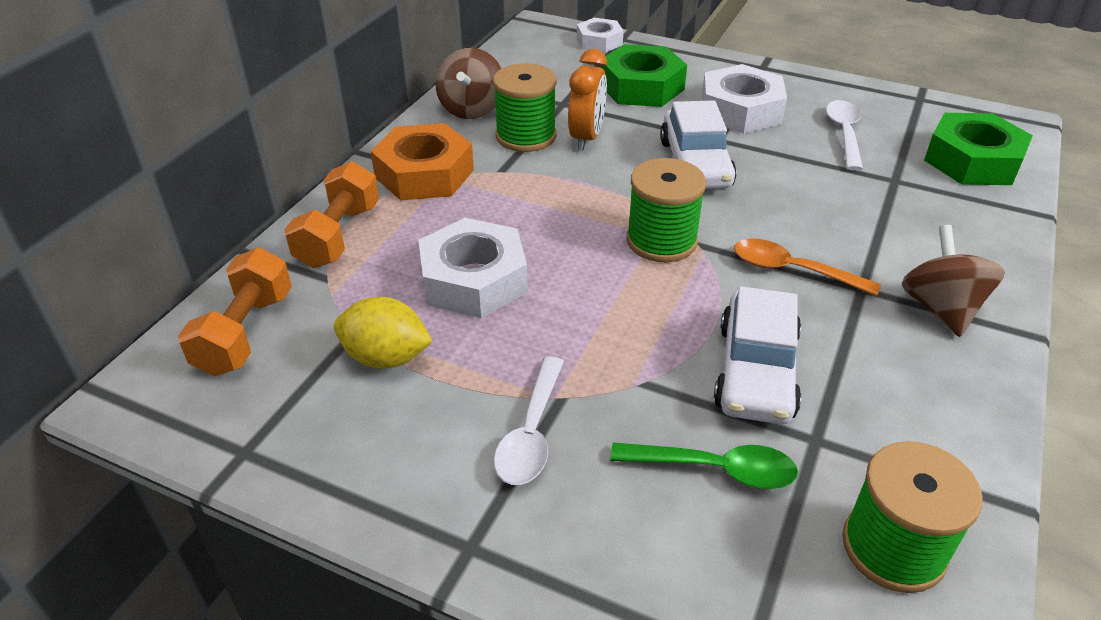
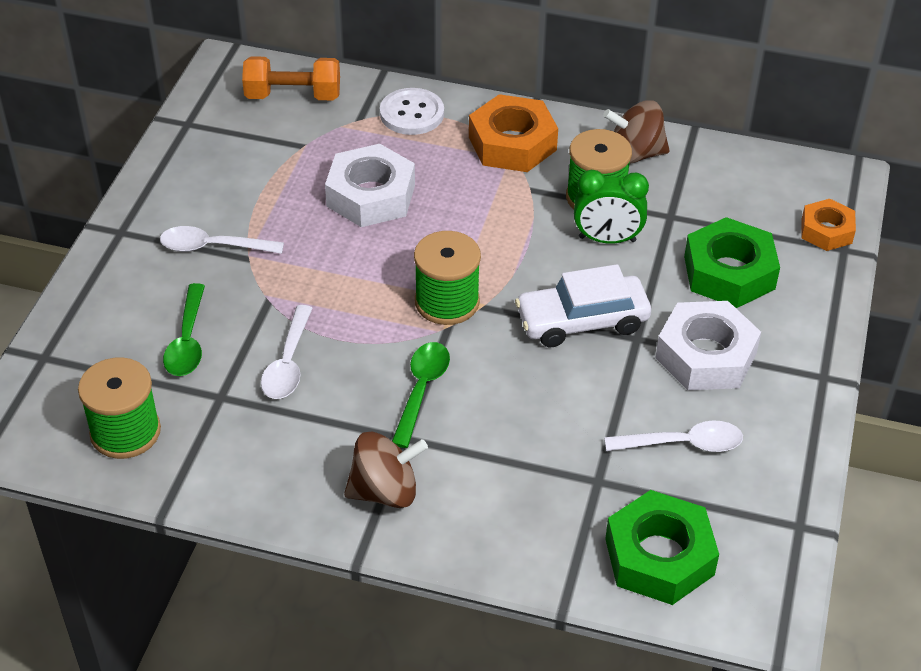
camera: 80 degrees right, 5 degrees up
orange dumbbell [284,161,379,268] -> white button [380,88,444,135]
yellow lemon [334,297,433,369] -> none
orange clock [568,49,607,150] -> green clock [574,170,649,244]
white nut [577,18,624,53] -> orange nut [802,199,856,251]
white car [714,286,801,424] -> white spoon [261,305,313,399]
orange spoon [734,239,881,296] -> green spoon [392,342,450,448]

